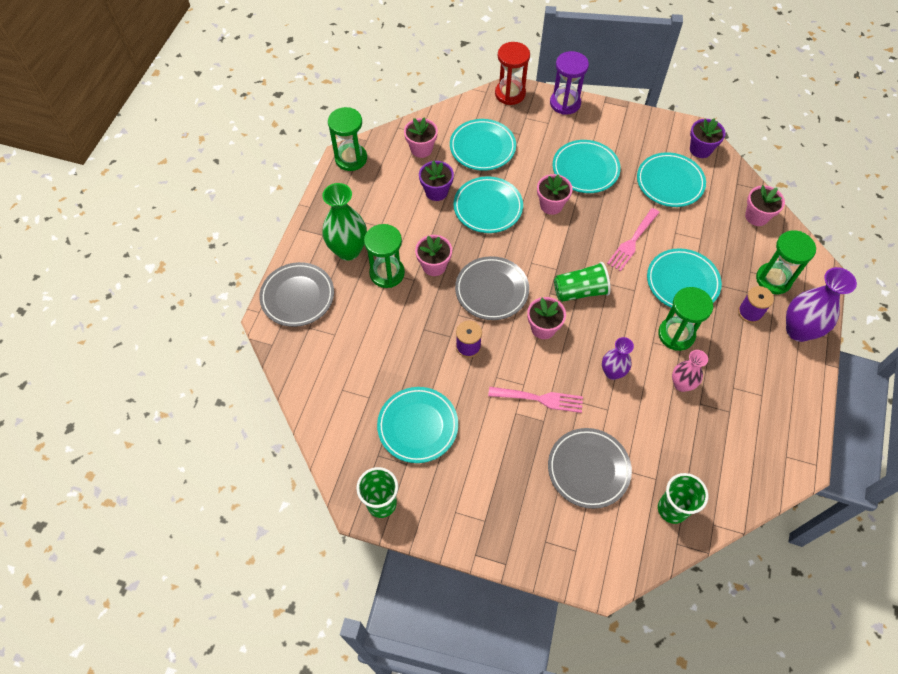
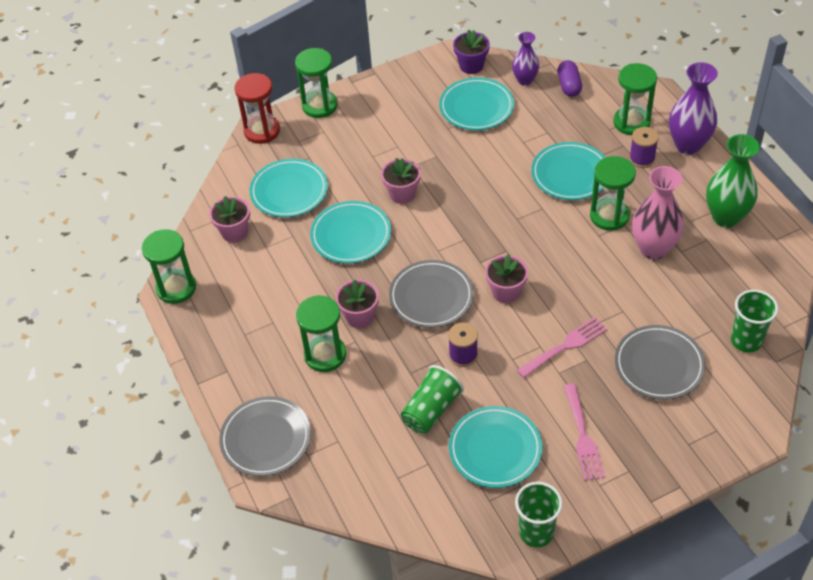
camera: 40 degrees left, 10 degrees down
green vase [322,183,367,261] -> green vase moved to [706,134,760,228]
purple flower pot [419,161,454,201] -> none
purple hourglass [550,51,589,115] -> green hourglass [295,48,338,118]
turquoise plate [553,140,621,193] -> none
green cup [554,262,611,302] -> green cup moved to [401,365,464,434]
purple vase [602,337,634,380] -> purple vase moved to [512,32,539,86]
pink fork [607,208,660,271] -> pink fork moved to [564,384,605,481]
pink vase [672,350,708,392] -> pink vase [632,166,684,259], size x1.64
pink flower pot [745,185,785,226] -> purple capsule [557,60,582,97]

